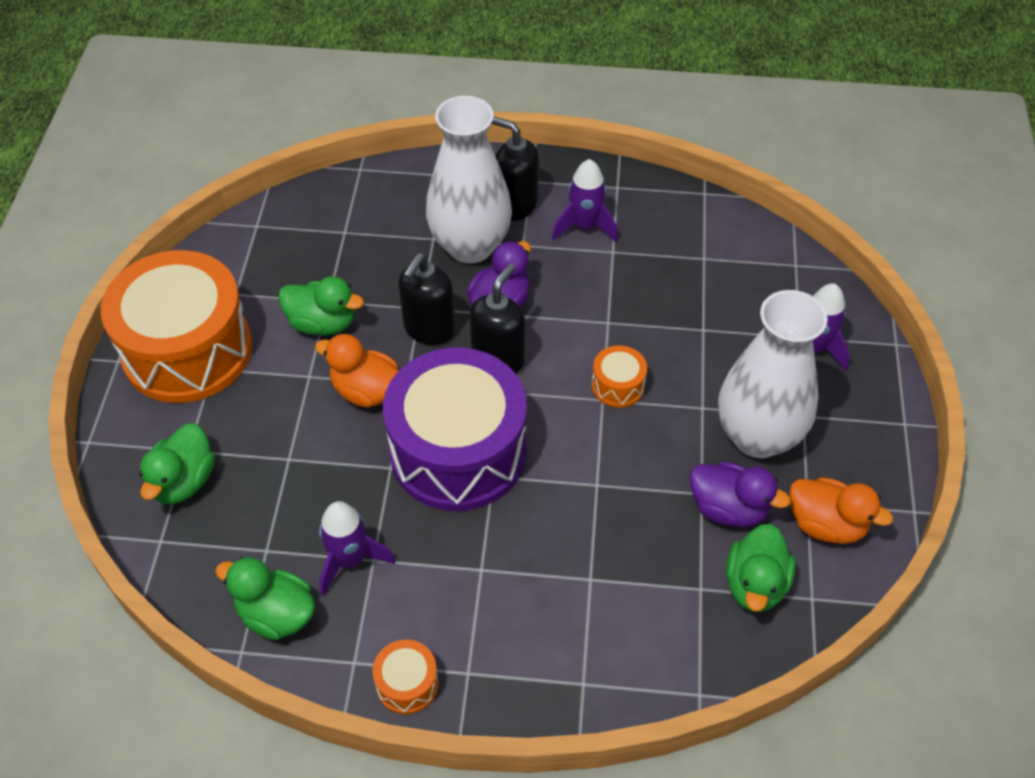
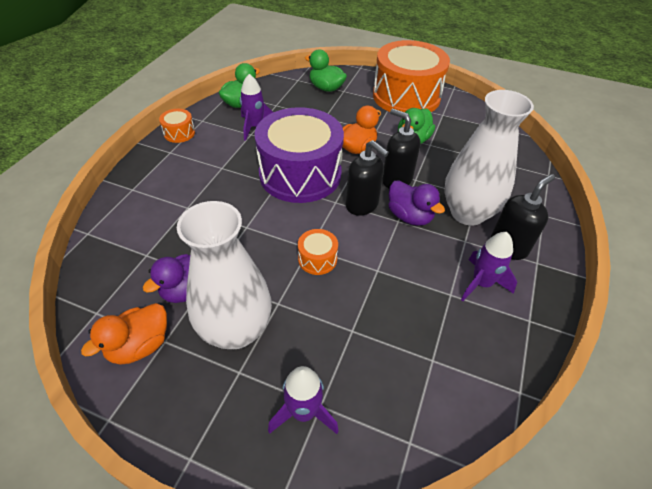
camera: 105 degrees right, 5 degrees down
green duck [726,524,796,612] -> none

